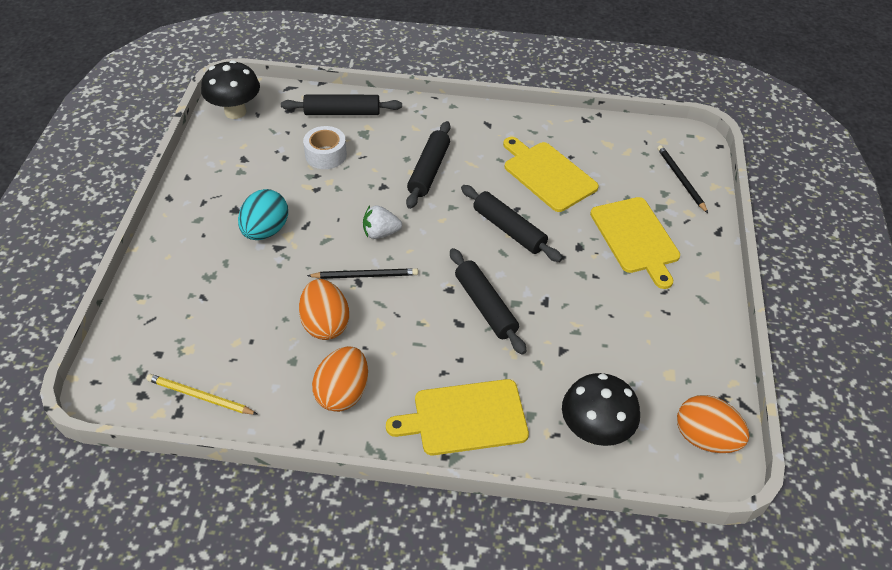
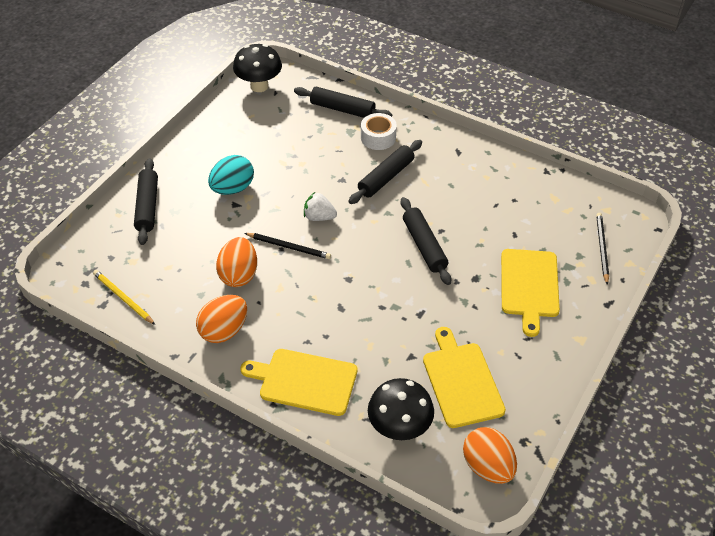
camera: 25 degrees right, 0 degrees up
white tape [303,126,347,169] -> white tape moved to [361,113,397,150]
black rolling pin [450,248,526,355] -> black rolling pin moved to [134,158,158,245]
yellow cutting board [503,137,599,212] -> yellow cutting board moved to [423,327,506,428]

